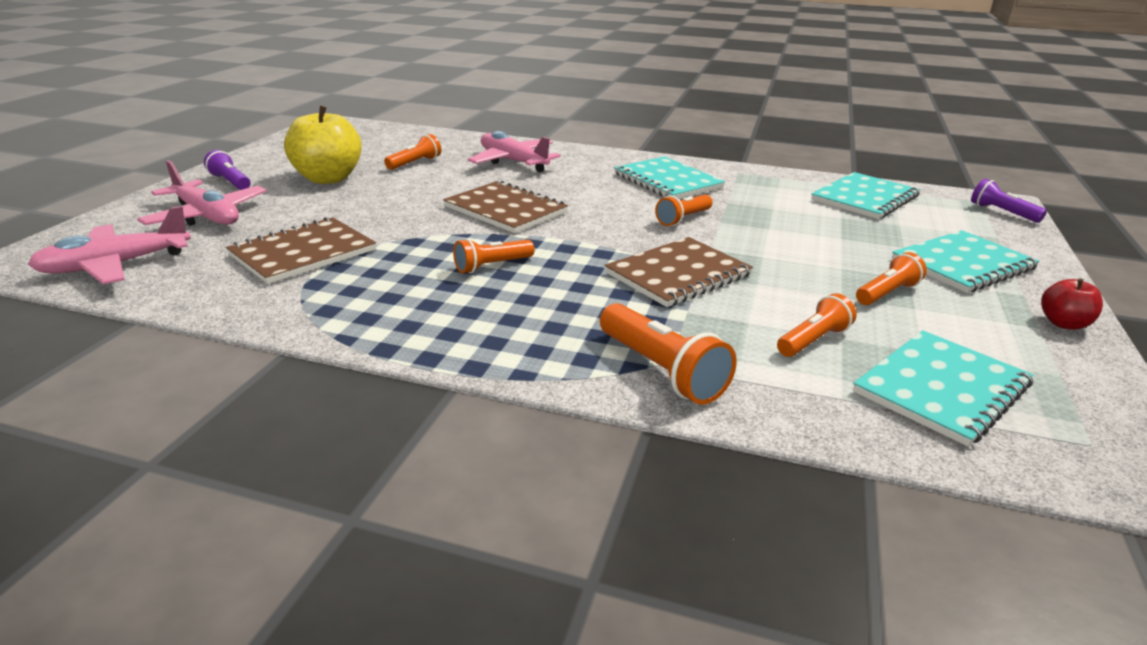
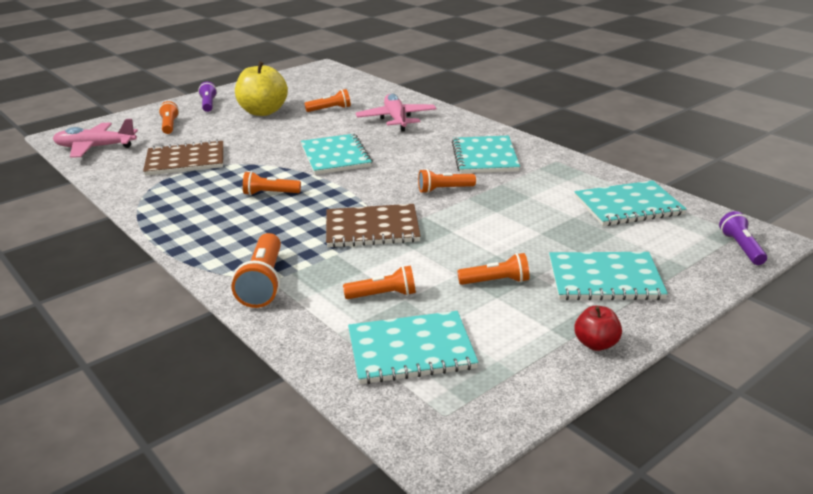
camera: 35 degrees right, 0 degrees up
pink plane [137,160,266,226] -> orange flashlight [159,101,179,134]
brown notebook [443,180,568,233] -> turquoise notebook [301,134,373,175]

